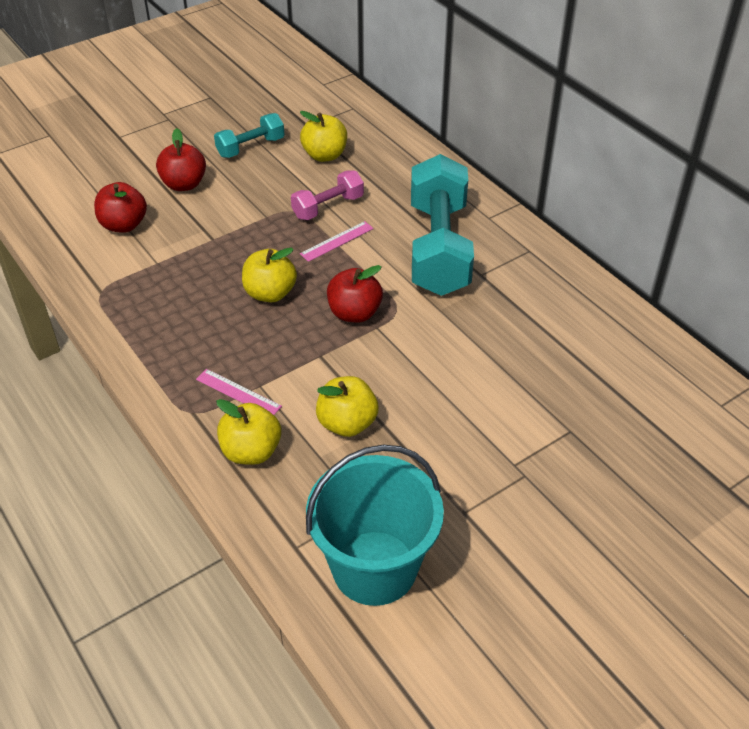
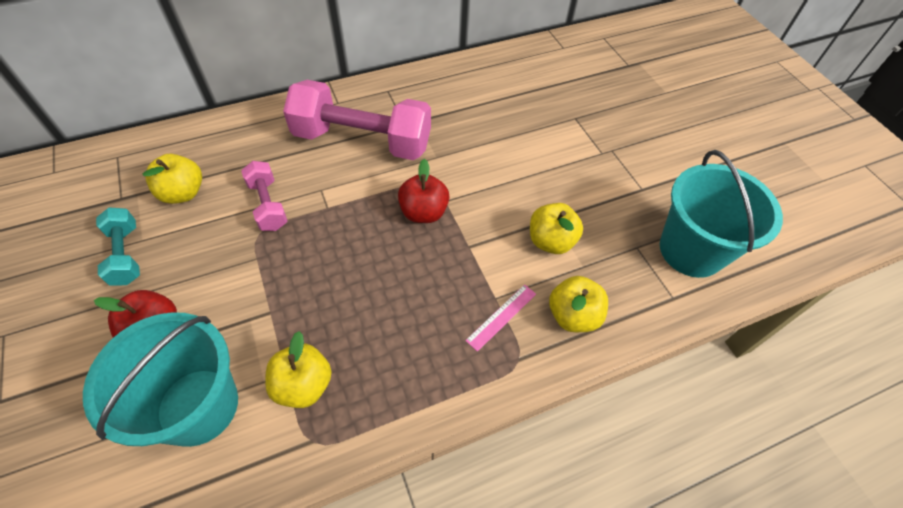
camera: 80 degrees left, 10 degrees up
red apple [94,182,147,233] -> turquoise bucket [83,312,238,447]
yellow apple [242,248,297,302] -> yellow apple moved to [265,331,332,408]
pink ruler [300,221,374,262] -> none
turquoise dumbbell [411,154,474,296] -> pink dumbbell [283,80,431,160]

